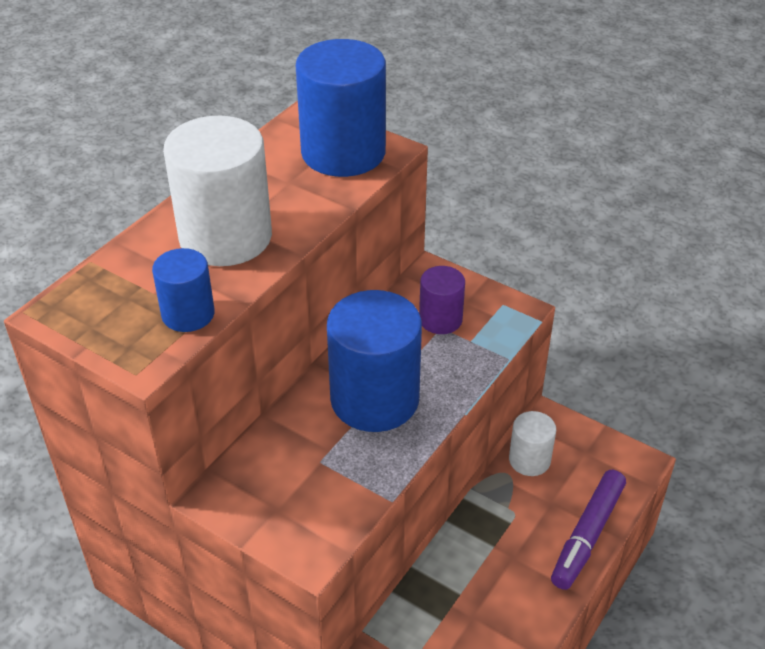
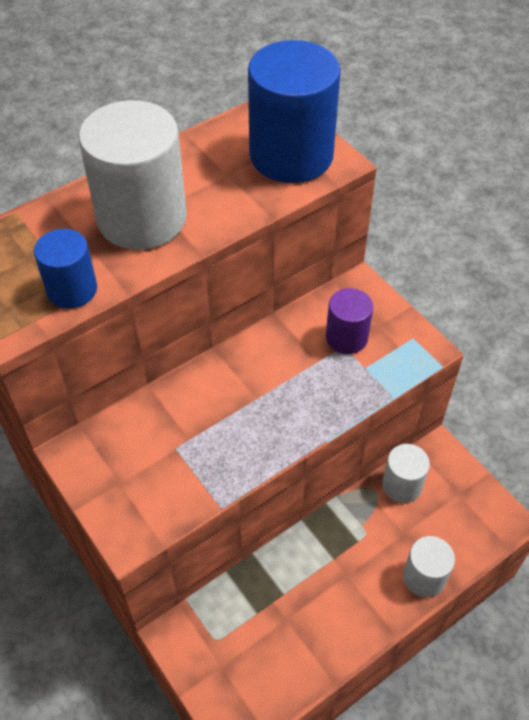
camera: 20 degrees right, 10 degrees up
blue cylinder [327,290,422,432] -> none
purple marker [551,470,626,590] -> white cylinder [403,536,455,598]

